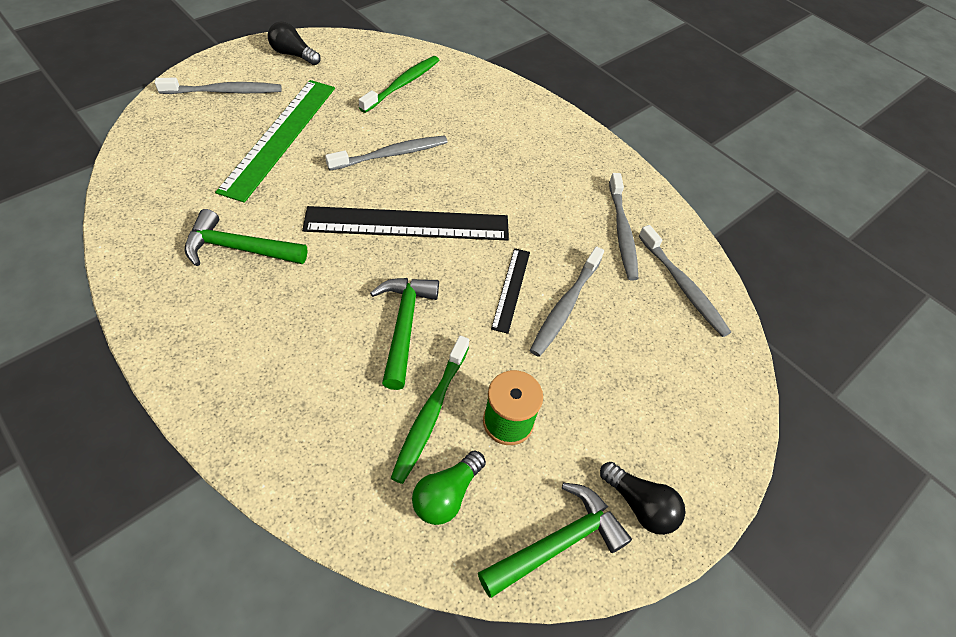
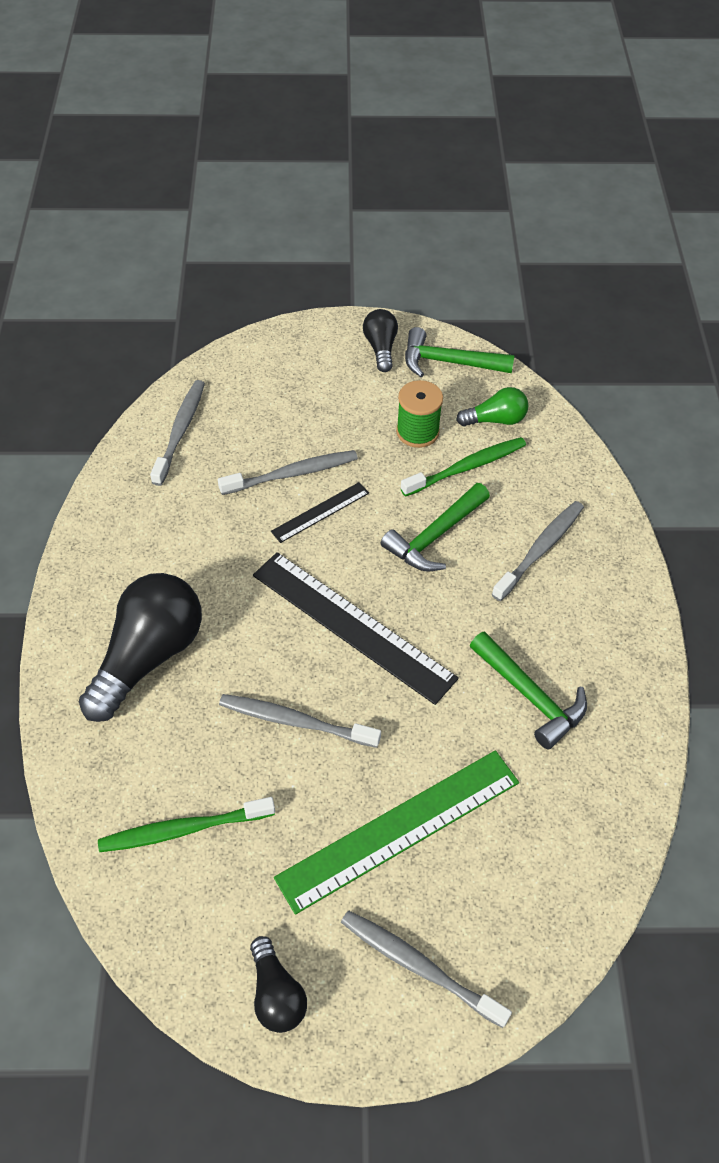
camera: 135 degrees left, 0 degrees up
grey toothbrush [609,173,638,280] -> grey toothbrush moved to [492,501,584,601]
none -> black light bulb [79,573,202,722]

